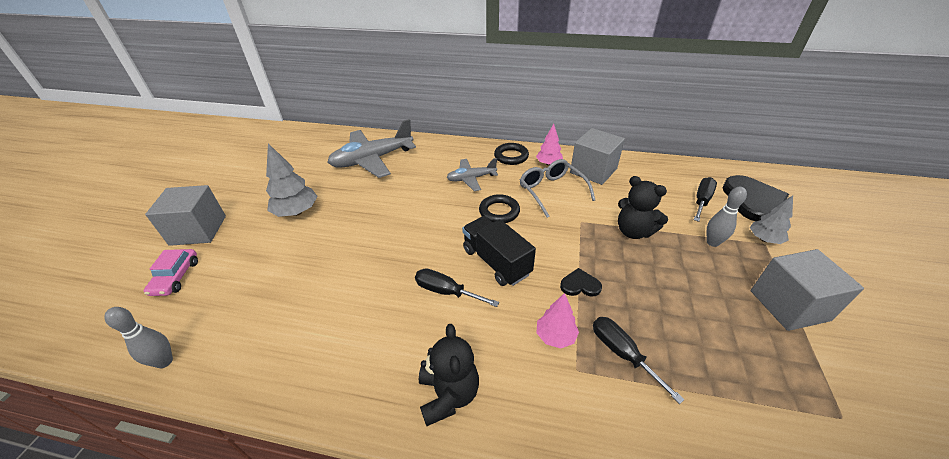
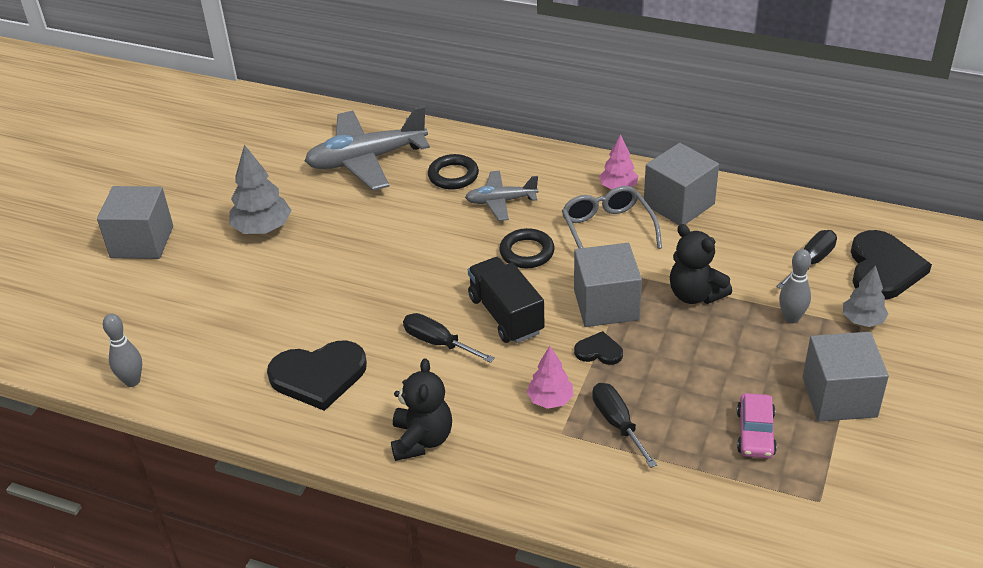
camera: 10 degrees right, 0 degrees up
pink car [144,249,198,296] -> pink car moved to [737,393,777,458]
black ring [494,143,529,165] -> black ring moved to [428,154,479,190]
none -> black heart [267,341,367,411]
none -> grey cube [574,243,642,327]

